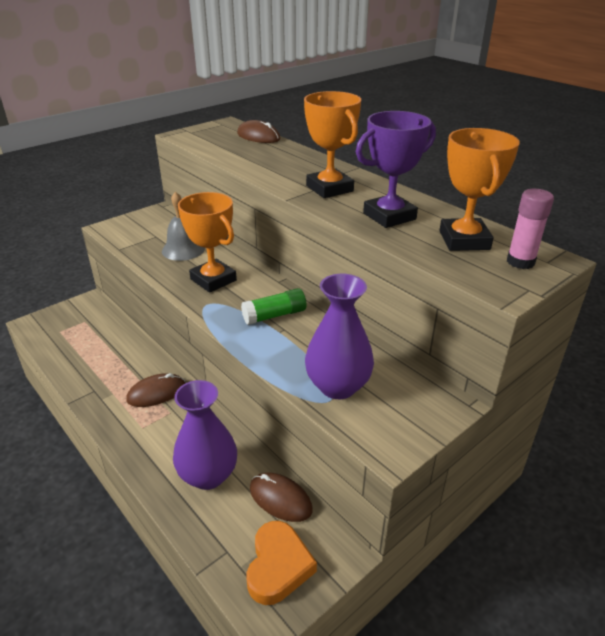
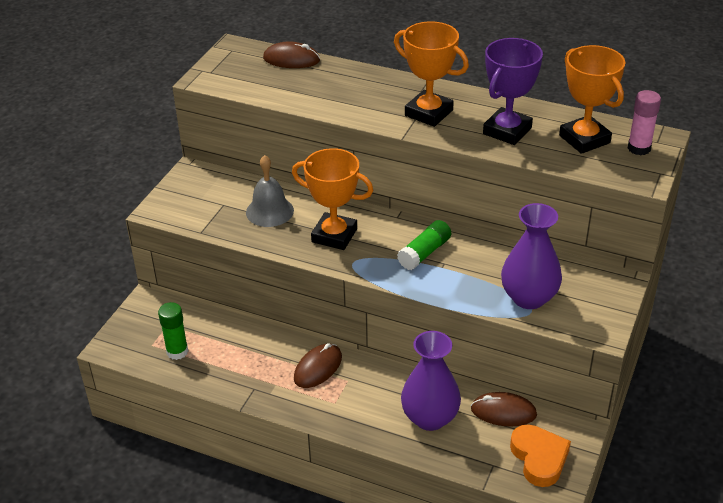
camera: 25 degrees left, 5 degrees up
none -> green glue stick [158,302,188,360]

